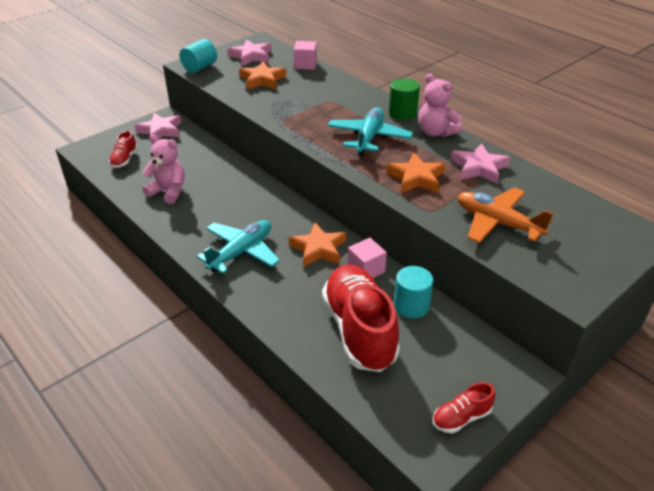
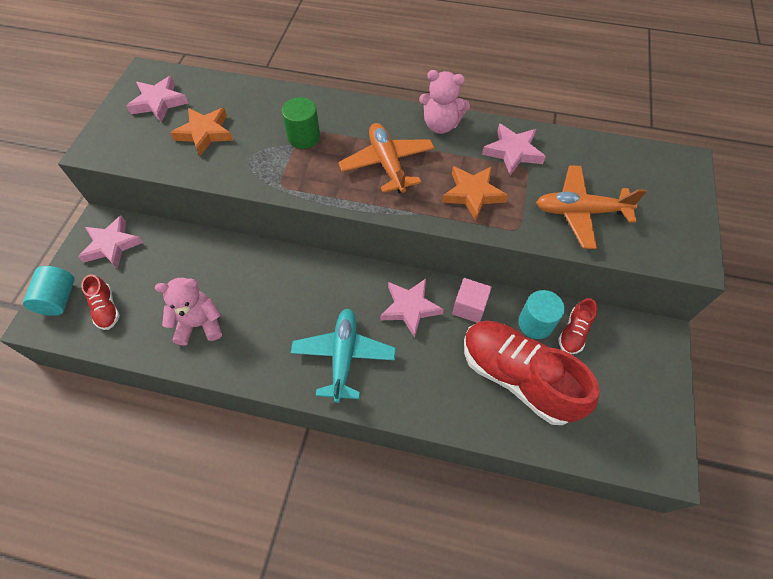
camera: 35 degrees left, 20 degrees up
turquoise cylinder [180,39,217,73] -> turquoise cylinder moved to [23,266,74,316]
orange star [289,222,346,267] -> pink star [380,279,444,338]
pink cube [294,41,317,70] -> none
turquoise plane [328,107,413,156] -> orange plane [338,123,435,193]
green cylinder [389,78,420,120] -> green cylinder moved to [282,97,320,149]
red shoe [432,382,495,433] -> red shoe moved to [558,298,598,354]

